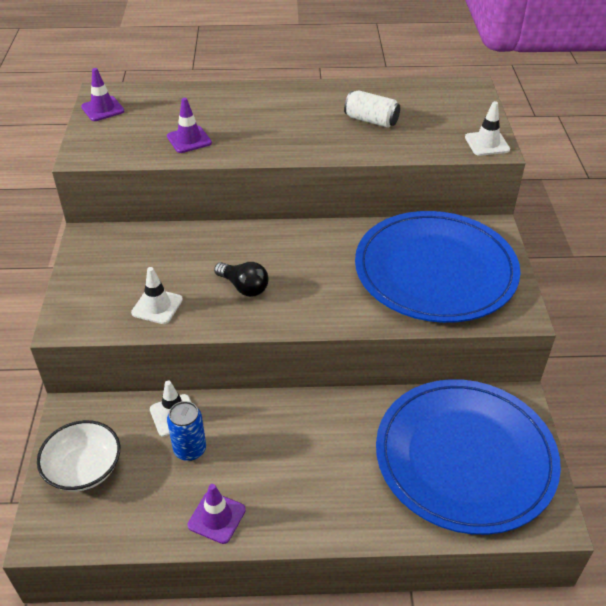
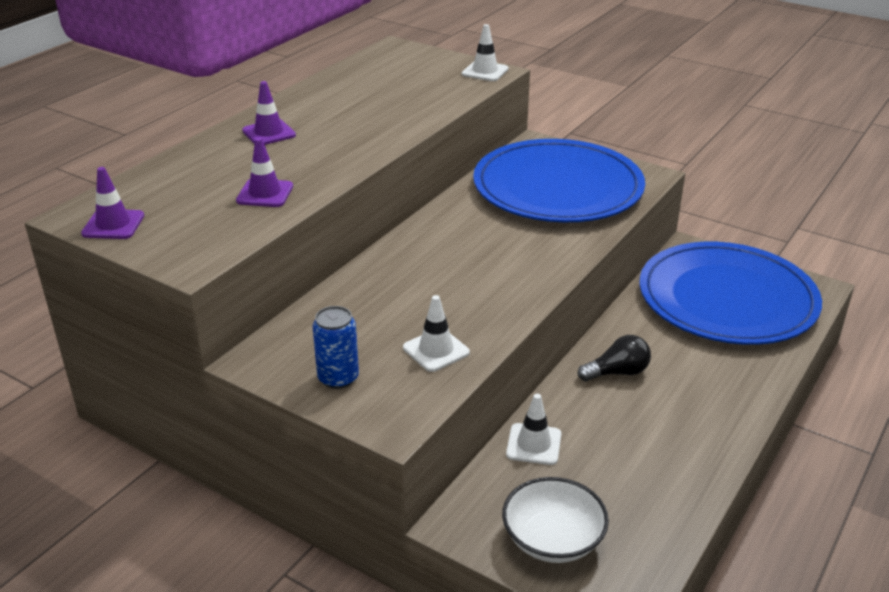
camera: 55 degrees left, 10 degrees down
blue can [167,401,206,461] -> blue can moved to [313,306,359,389]
purple traffic cone [188,484,246,544] -> purple traffic cone moved to [242,81,296,145]
black light bulb [214,262,268,297] -> black light bulb moved to [578,335,651,381]
white can [344,90,400,128] -> none

